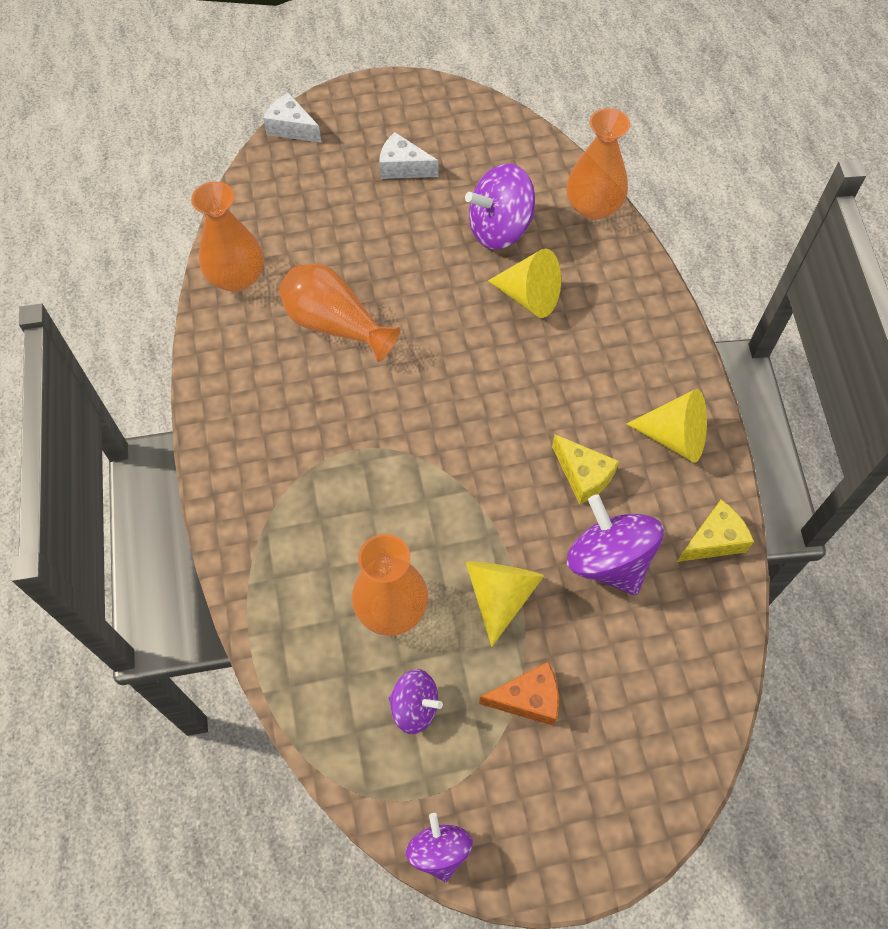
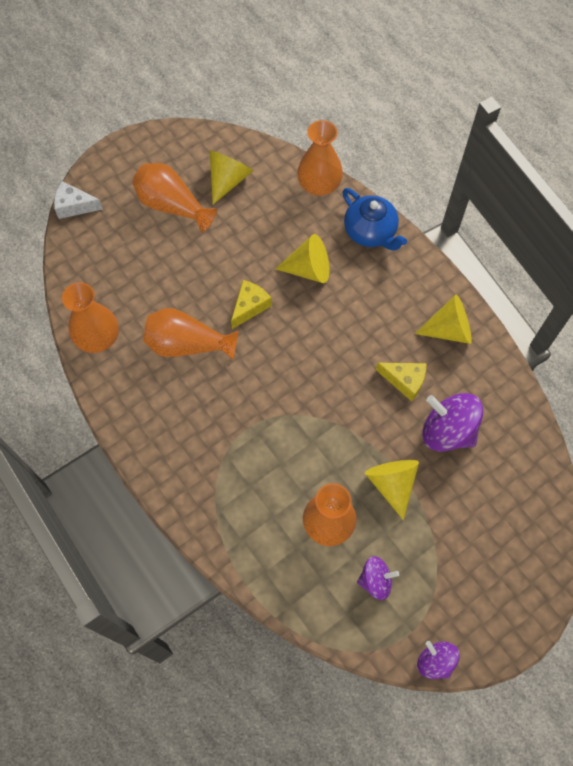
camera: 25 degrees left, 5 degrees up
white cheese [379,132,438,179] -> orange vase [133,163,217,233]
purple spinning top [465,163,535,250] -> none
orange cheese [479,662,559,726] -> none
yellow cheese [677,500,754,562] -> yellow cheese moved to [231,280,272,329]
none -> yellow cone [210,150,253,204]
none -> blue teapot [342,188,407,251]

